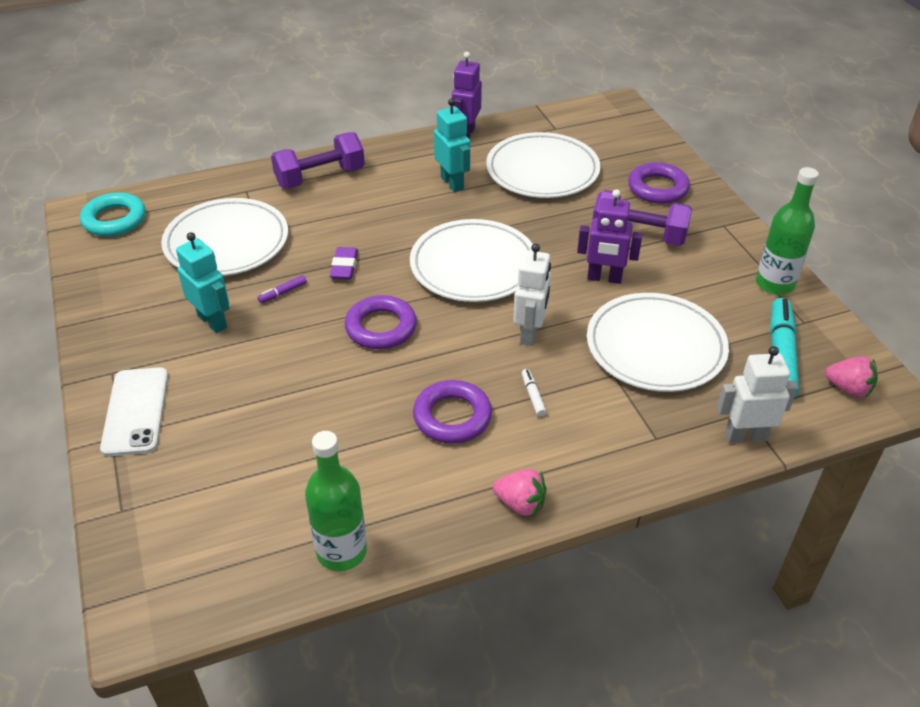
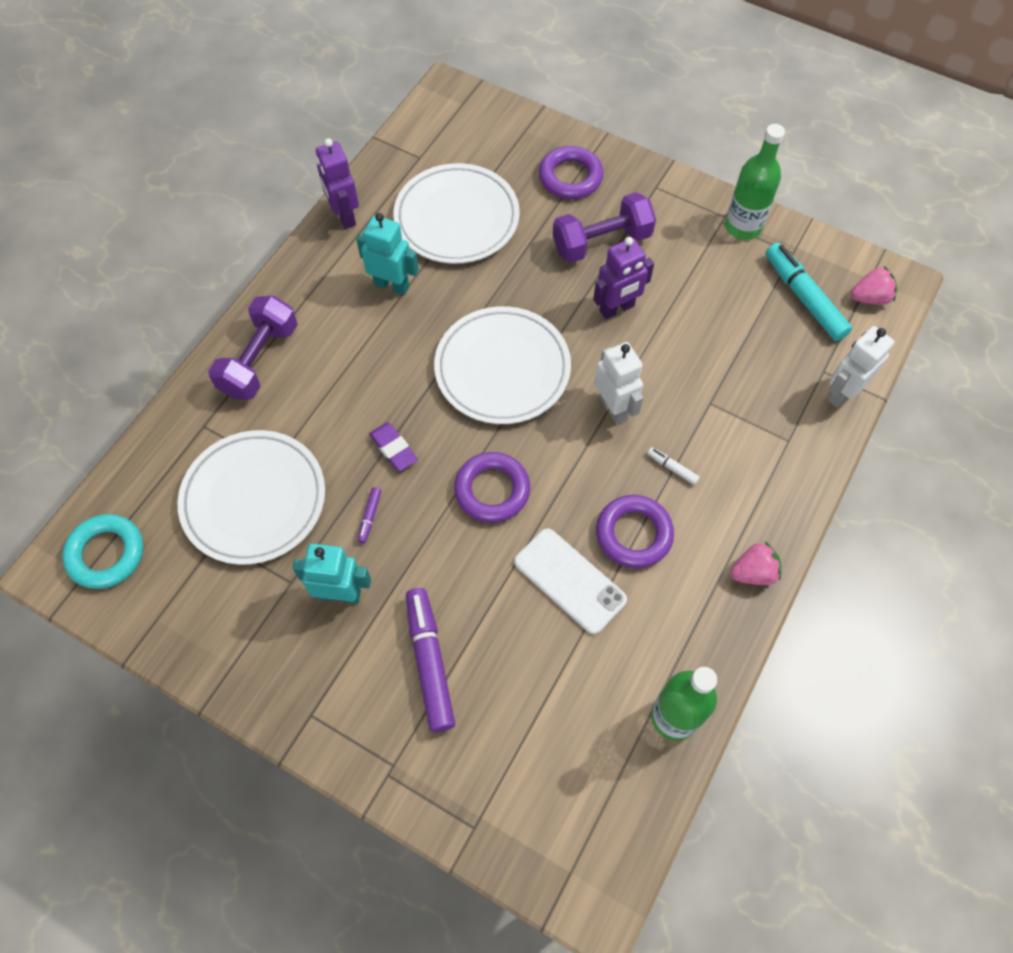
camera: 40 degrees left, 20 degrees up
white phone [100,367,168,456] -> white phone moved to [514,528,627,634]
white plate [587,293,729,392] -> none
none -> purple marker [406,588,455,732]

